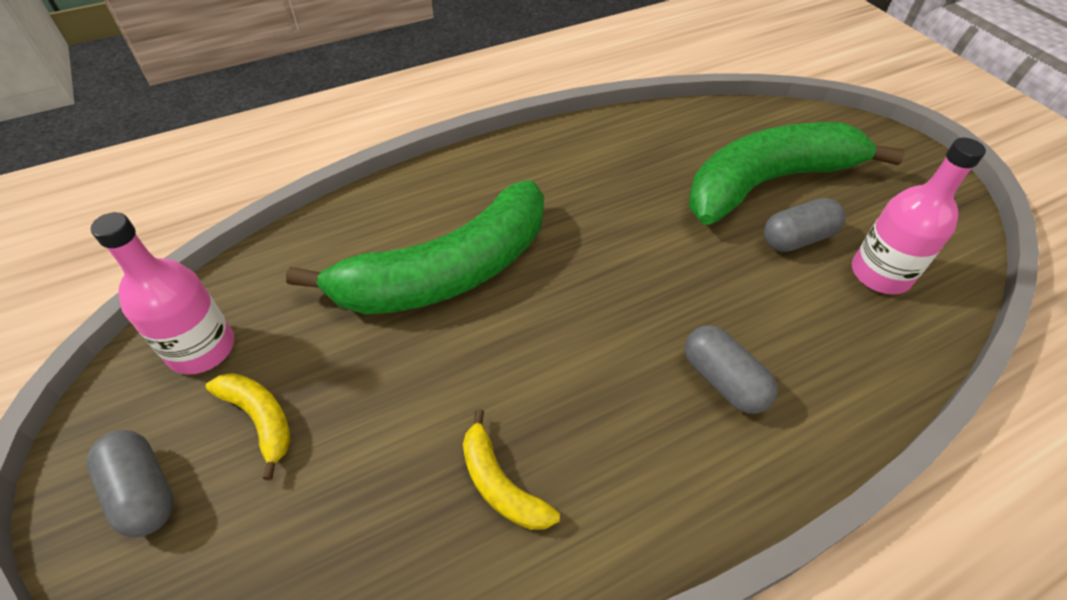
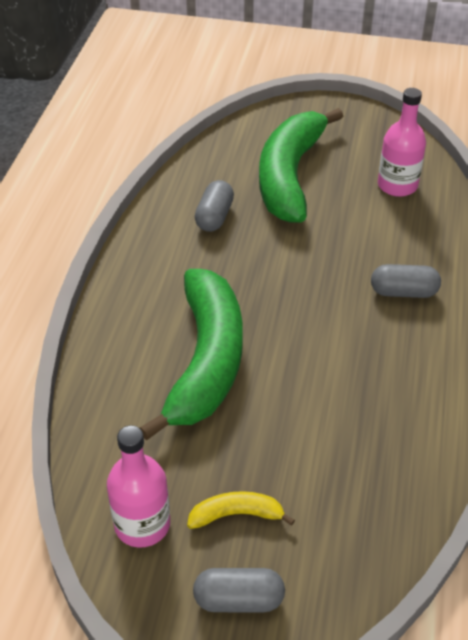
camera: 50 degrees left, 5 degrees down
yellow banana [463,409,560,530] -> none
grey capsule [764,198,845,252] -> grey capsule moved to [195,180,234,232]

